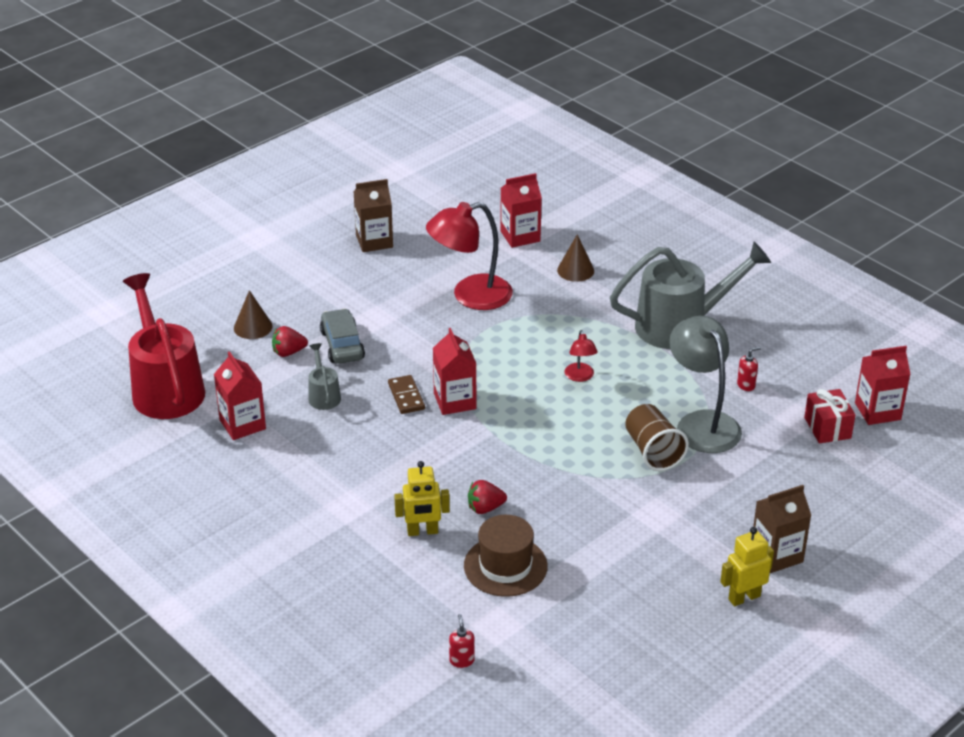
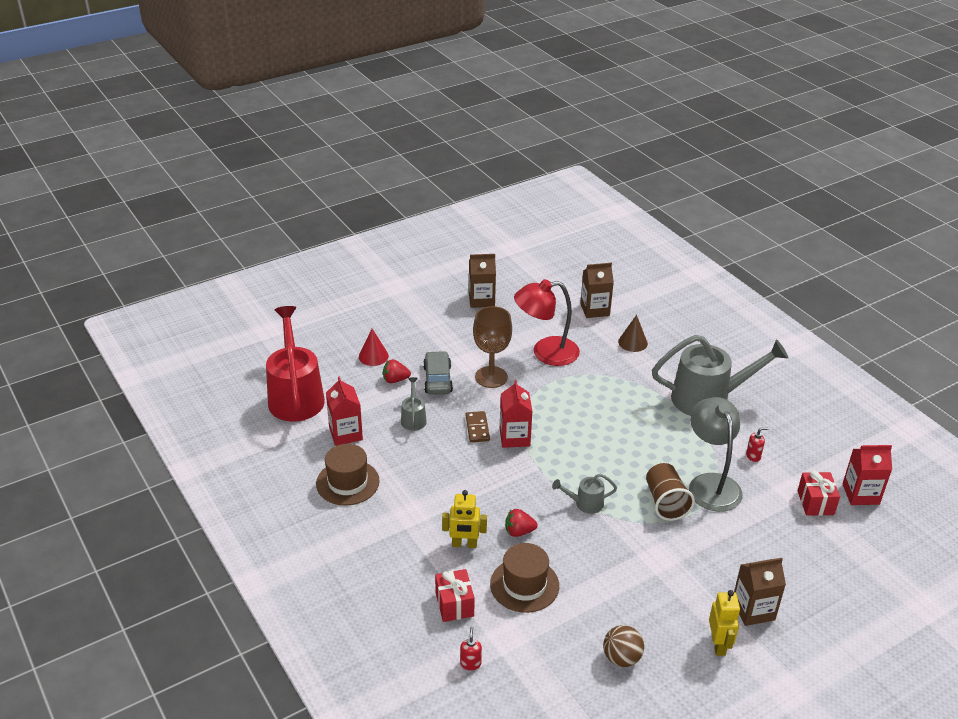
camera: 10 degrees right, 0 degrees up
brown cone [234,290,273,339] -> red cone [359,329,389,366]
red carton [500,173,542,248] -> brown carton [580,263,614,318]
red lamp [565,330,598,382] -> none
yellow robot [720,527,774,606] -> yellow robot turned 105 degrees clockwise [709,590,740,656]
none -> brown hat [316,444,380,506]
none -> red gift [435,569,475,622]
none -> brown goblet [473,306,512,388]
none -> grey watering can [552,474,617,514]
none -> brown ball [603,625,644,667]

